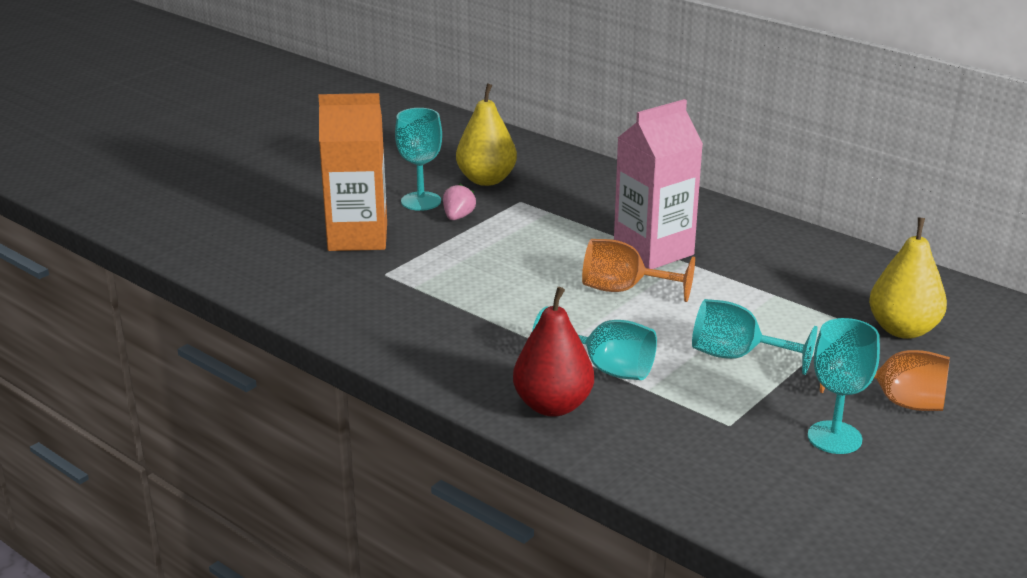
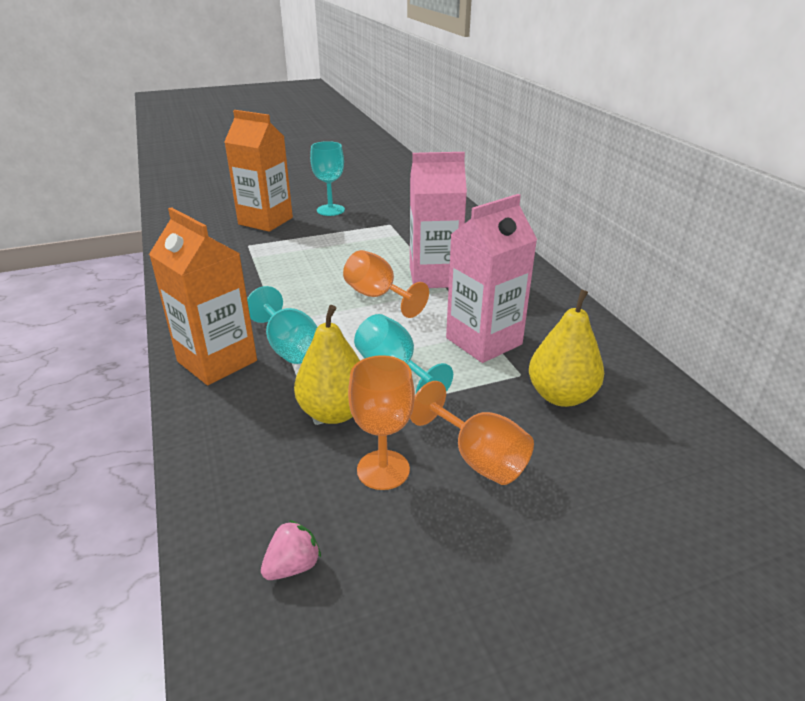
camera: 30 degrees right, 5 degrees up
pink strawberry [443,184,476,220] -> pink strawberry moved to [261,520,321,580]
yellow pear [456,83,517,186] -> yellow pear moved to [294,305,360,424]
red pear [513,287,594,417] -> orange carton [149,207,257,385]
turquoise goblet [808,318,880,454] -> orange goblet [348,355,415,490]
none -> pink carton [446,194,537,363]

